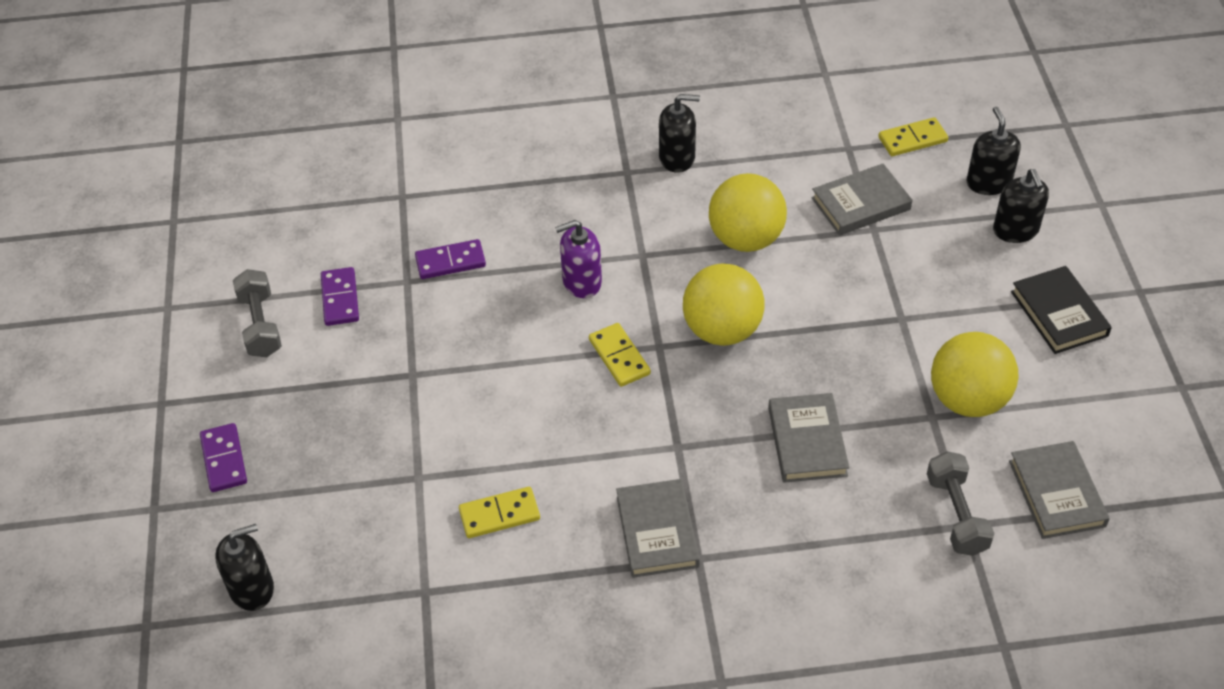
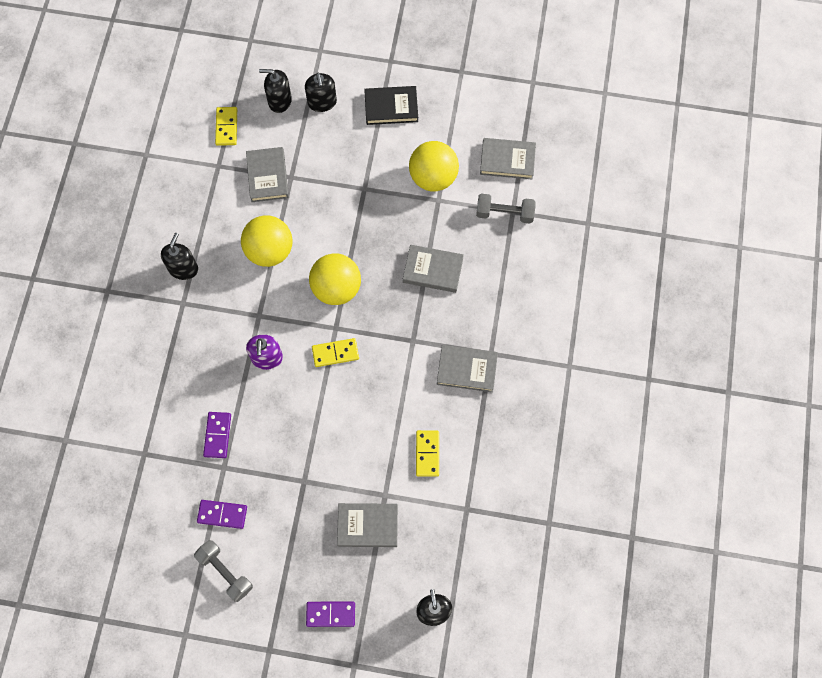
camera: 75 degrees left, 20 degrees up
grey dumbbell [233,269,282,357] -> grey dumbbell turned 45 degrees clockwise [194,540,253,602]
black soap dispenser [993,169,1049,243] -> black soap dispenser turned 75 degrees clockwise [305,72,337,112]
none -> grey book [337,503,398,547]

